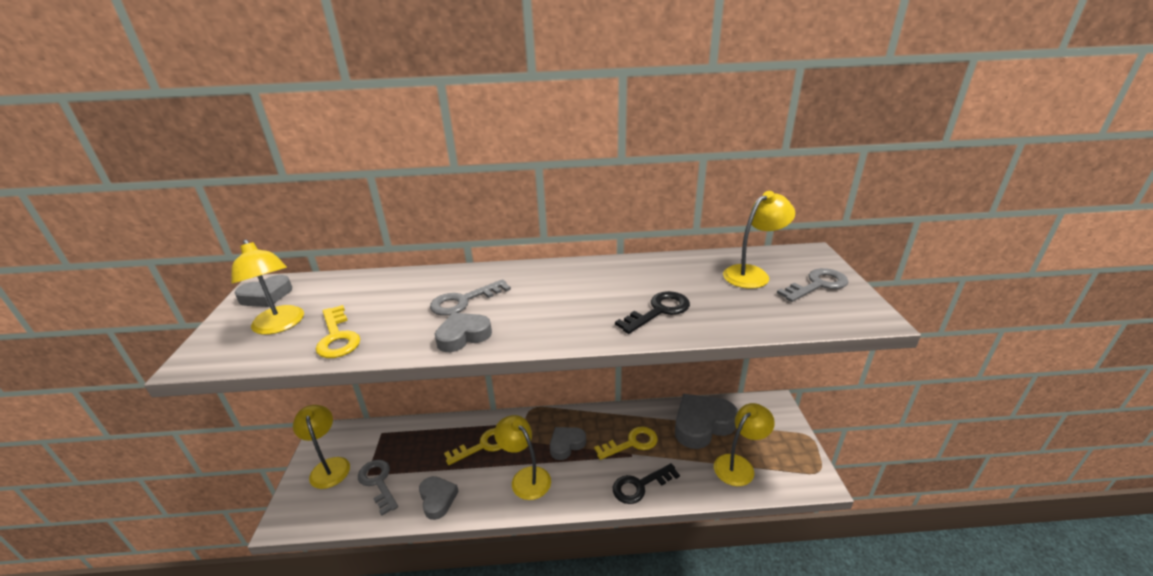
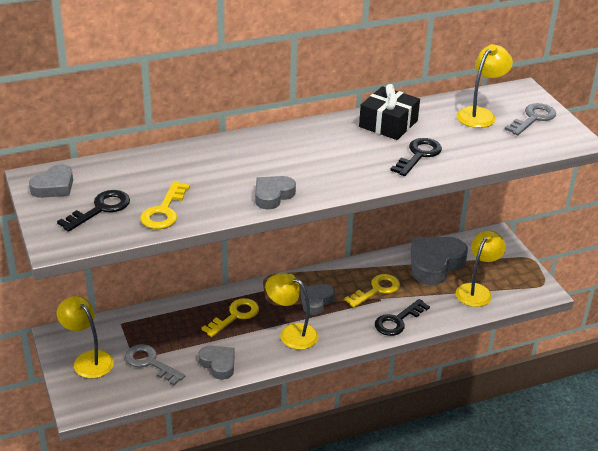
camera: 20 degrees left, 5 degrees up
yellow lamp [231,239,304,335] -> black key [57,190,130,232]
yellow key [316,305,360,358] -> yellow key turned 60 degrees clockwise [140,181,190,229]
grey key [430,279,511,316] -> none
none -> black gift [359,84,420,140]

